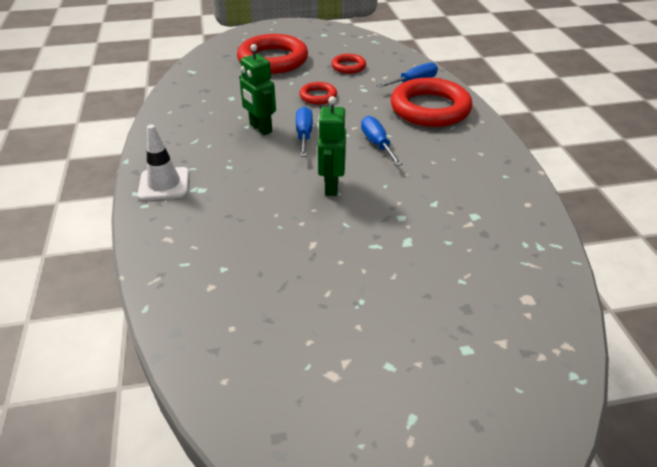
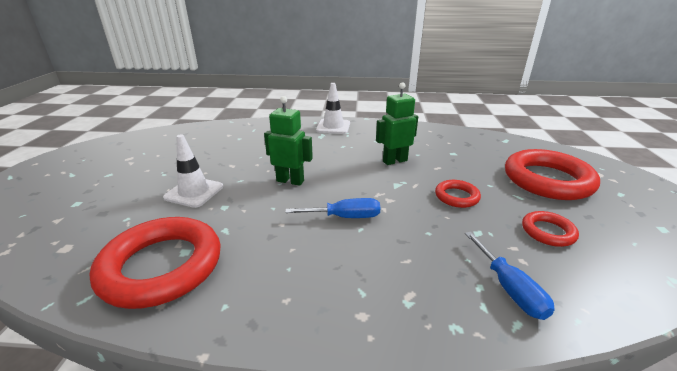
camera: 105 degrees right, 10 degrees down
blue screwdriver [296,107,313,157] -> none
red ring [391,78,473,127] -> red ring moved to [90,217,221,309]
none -> white traffic cone [163,134,223,208]

